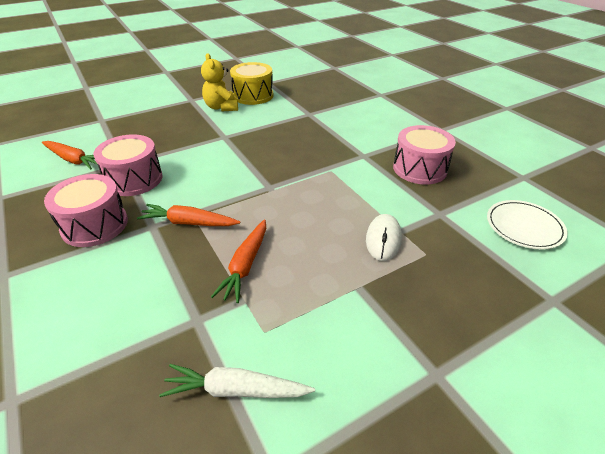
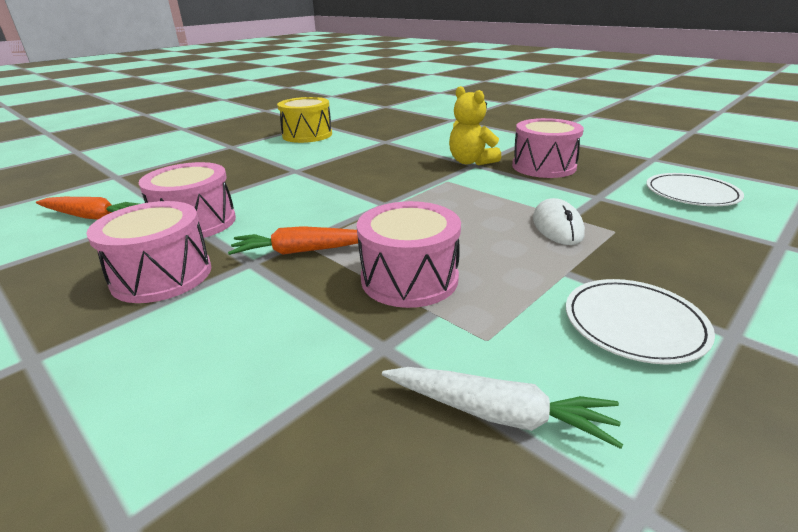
camera: 15 degrees left, 10 degrees down
white carrot [159,364,315,398] -> white carrot turned 150 degrees counterclockwise [382,367,623,449]
yellow teddy bear [201,53,238,111] -> yellow teddy bear moved to [449,86,501,166]
orange carrot [211,220,266,303] -> pink drum [357,201,461,308]
none -> white plate [566,279,715,365]

